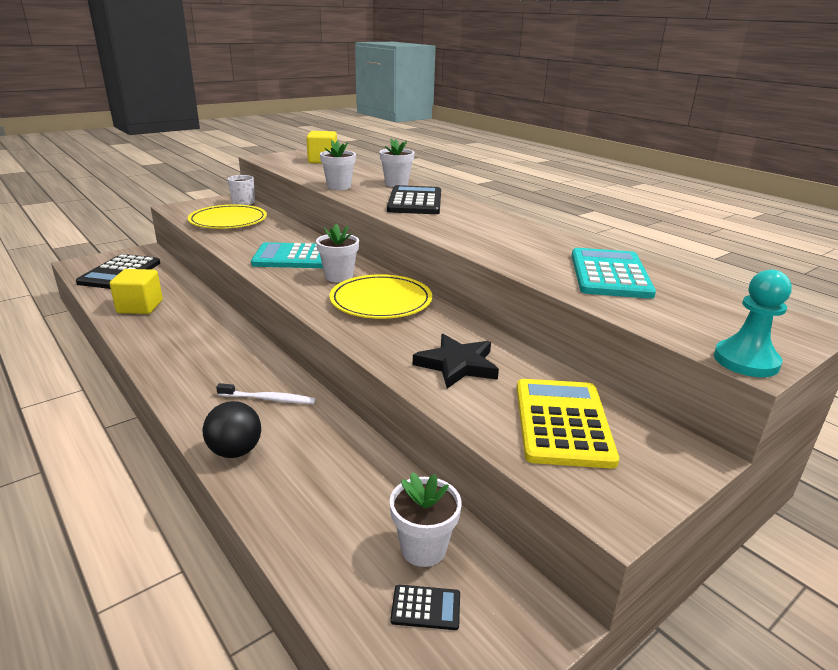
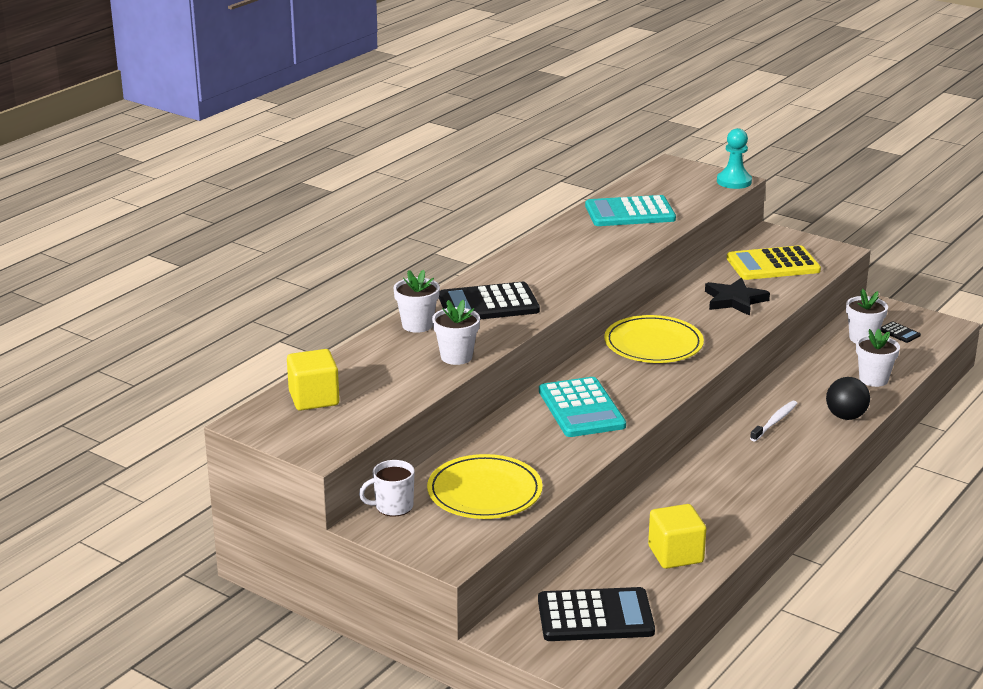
camera: 105 degrees left, 0 degrees up
white toothbrush [216,383,316,404] -> white toothbrush turned 45 degrees clockwise [750,401,798,441]
white flower pot [316,224,359,283] -> white flower pot moved to [856,329,900,387]
black calculator [390,584,460,630] -> black calculator turned 150 degrees clockwise [880,322,921,343]

